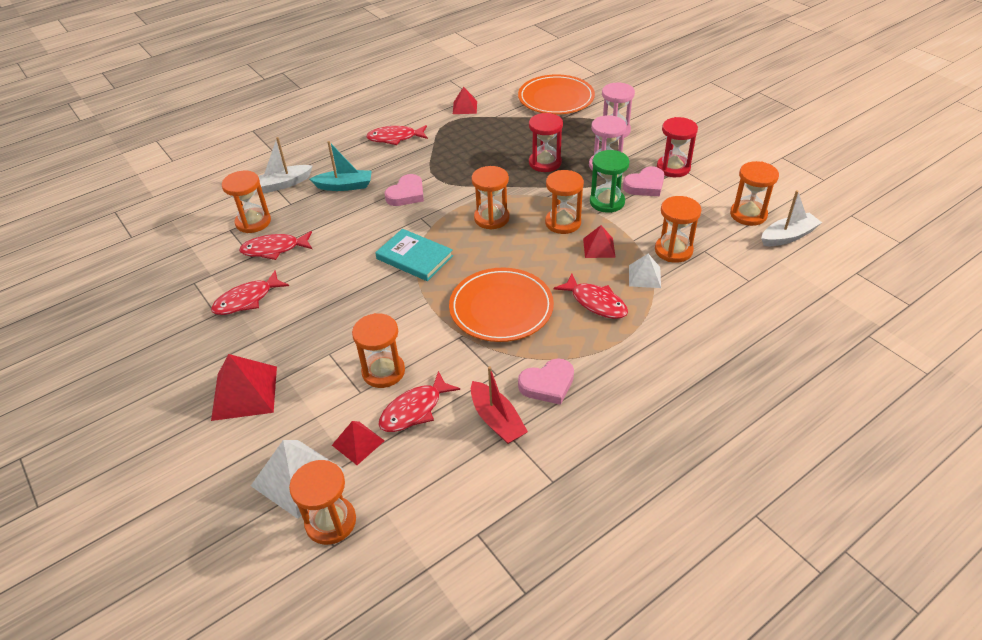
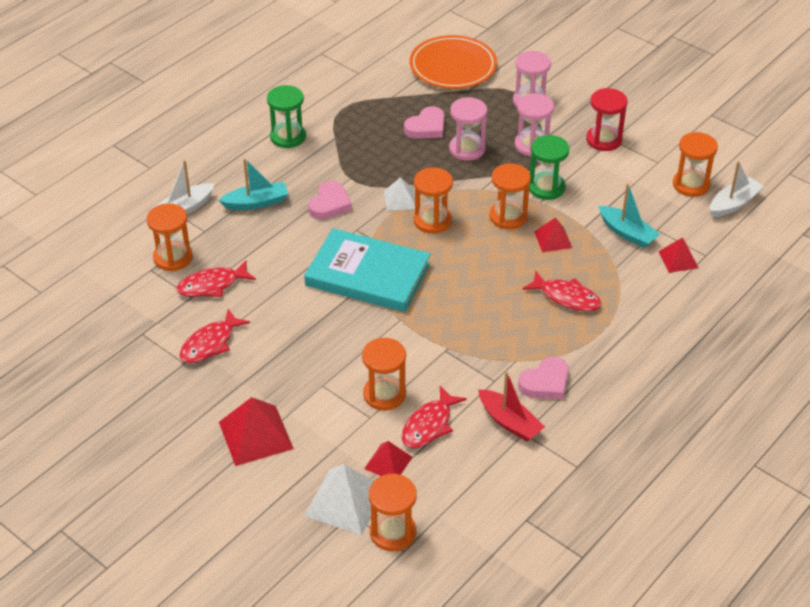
camera: 15 degrees left, 0 degrees up
red fish [366,125,428,145] -> green hourglass [267,85,306,148]
turquoise book [375,229,453,281] -> turquoise book [304,228,431,312], size x1.58
orange plate [449,268,554,342] -> none
red pyramid [453,87,477,114] -> red pyramid moved to [658,237,699,273]
red hourglass [529,113,563,172] -> pink hourglass [449,97,487,161]
pink heart [623,166,664,196] -> pink heart moved to [404,106,444,139]
white pyramid [629,254,661,288] -> white pyramid moved to [384,177,415,211]
orange hourglass [655,196,701,263] -> turquoise boat [599,183,660,248]

